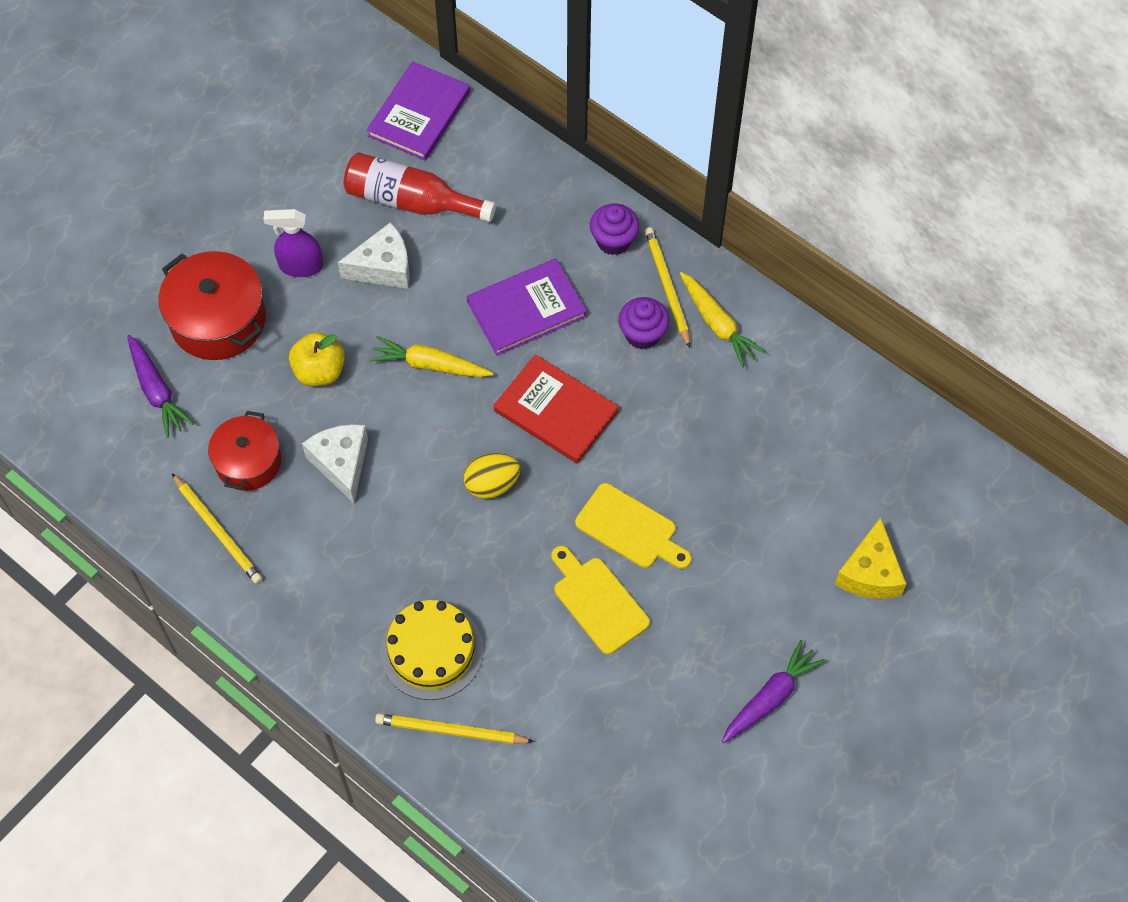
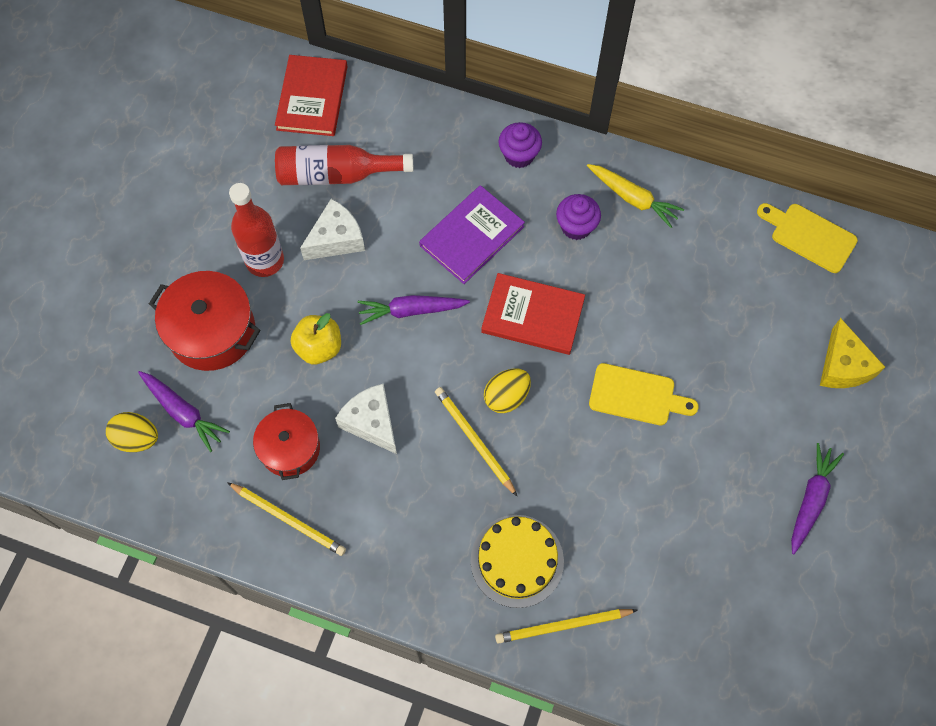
camera: 20 degrees left, 5 degrees up
purple spray bottle [263,209,323,277] -> red bottle [229,183,284,277]
purple book [367,61,470,161] -> red book [275,55,348,136]
yellow carrot [369,336,493,377] -> purple carrot [358,295,470,325]
yellow cutting board [551,546,650,654] -> yellow cutting board moved to [757,203,858,273]
yellow pencil [645,227,690,348] -> yellow pencil moved to [435,387,517,496]
none -> yellow egg [106,412,158,452]

